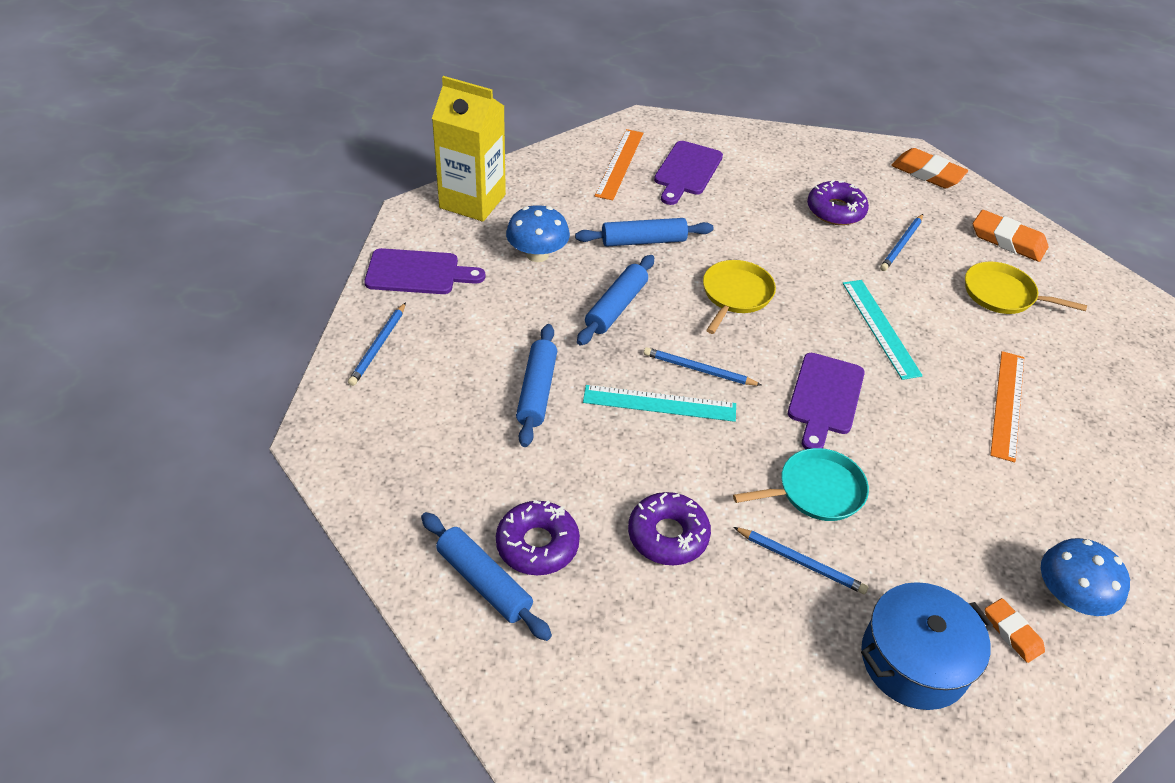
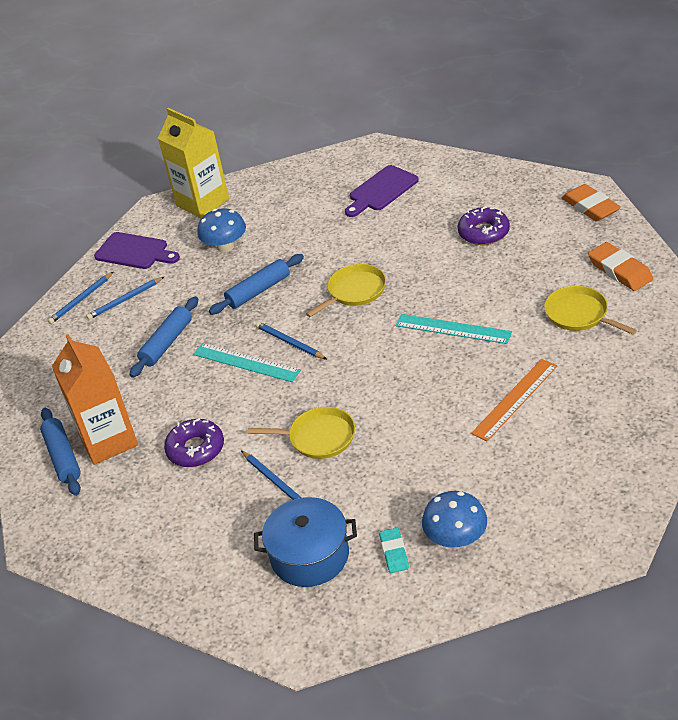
camera: 30 degrees right, 5 degrees down
purple donut [496,500,580,575] -> orange carton [52,334,138,465]
blue rolling pin [575,218,714,246] -> none
orange ruler [595,129,643,200] -> none
turquoise pan [733,448,869,521] -> yellow pan [248,407,355,459]
purple cutting board [788,353,865,449] -> none
turquoise ruler [843,280,923,380] -> turquoise ruler turned 75 degrees counterclockwise [396,314,512,344]
blue pencil [880,214,923,271] -> blue pencil moved to [86,276,165,320]
orange eraser [985,598,1045,663] -> turquoise eraser [379,528,409,573]

